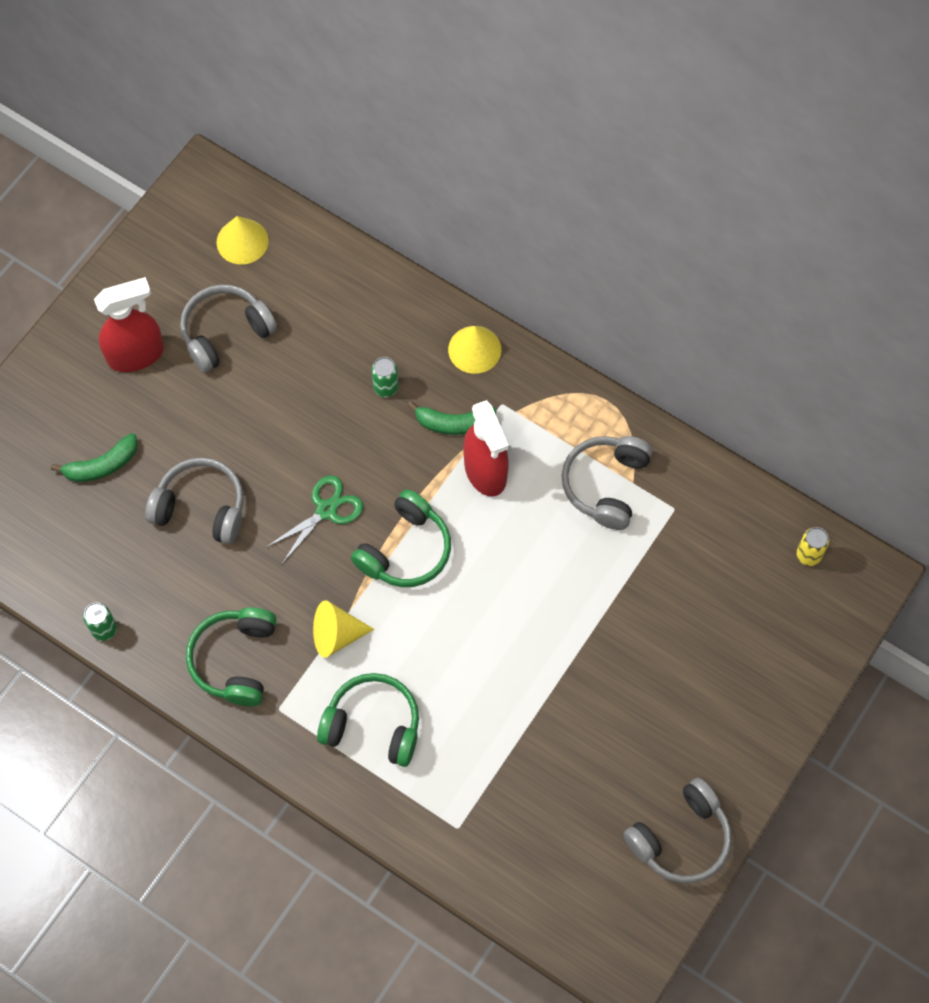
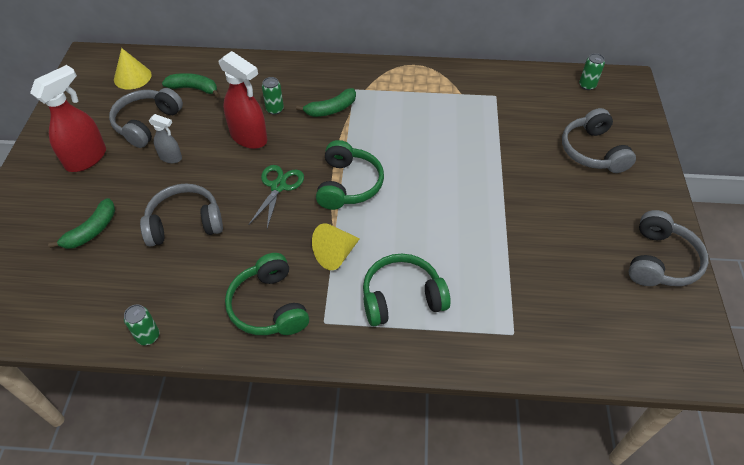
camera: 30 degrees left, 15 degrees down
yellow cone [448,326,501,374] -> none
red spray bottle [463,400,508,497] -> red spray bottle moved to [219,51,267,149]
grey headphones [562,436,653,530] -> grey headphones moved to [562,108,636,173]
yellow can [796,527,829,566] -> green can [579,53,605,90]
none -> grey spray bottle [148,114,182,163]
none -> green banana [162,73,220,97]

